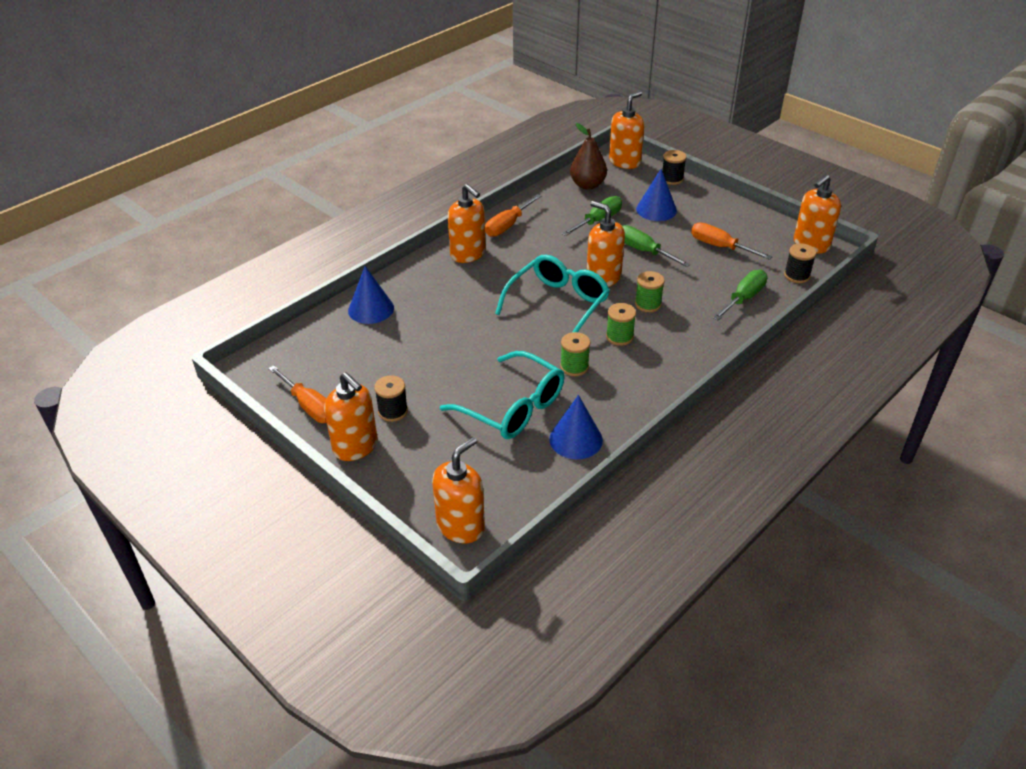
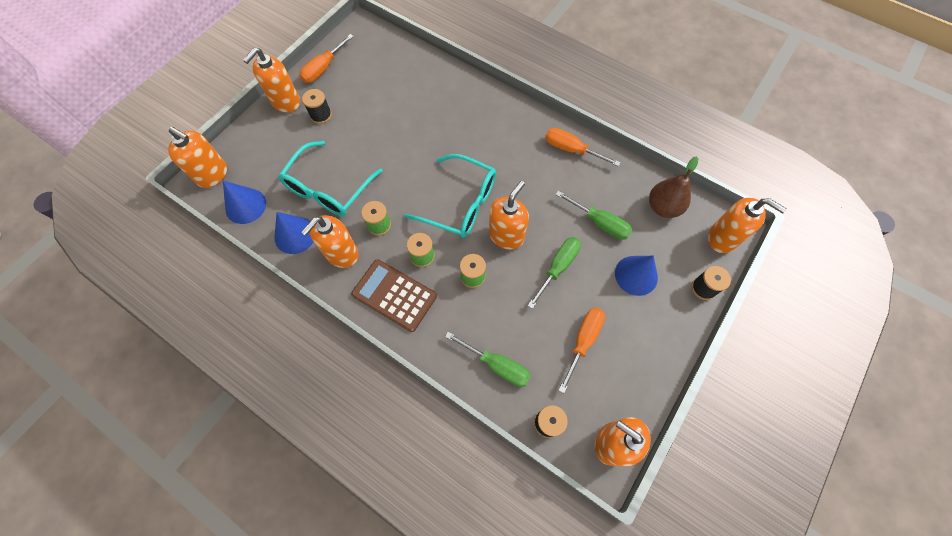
camera: 80 degrees right, 25 degrees up
blue cone [348,266,394,324] -> blue cone moved to [223,181,266,224]
orange soap dispenser [448,184,486,263] -> orange soap dispenser moved to [301,215,359,268]
none -> brown calculator [351,259,437,332]

